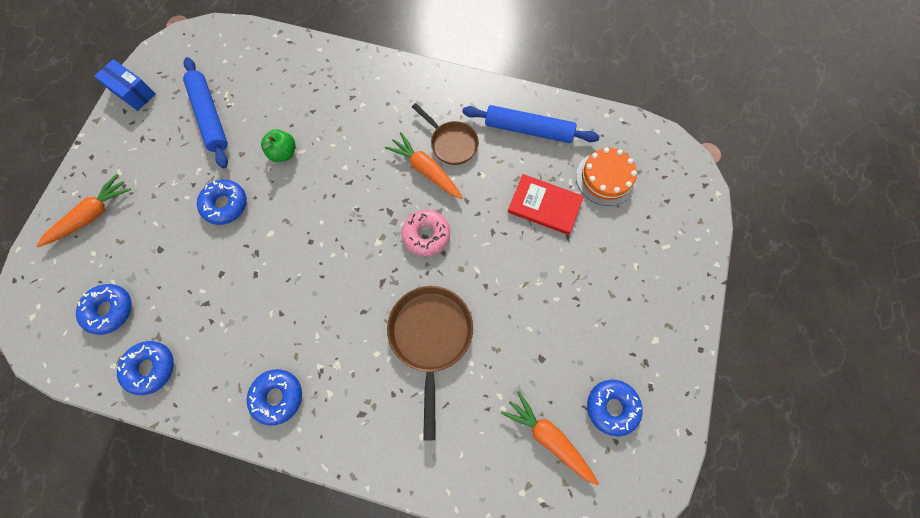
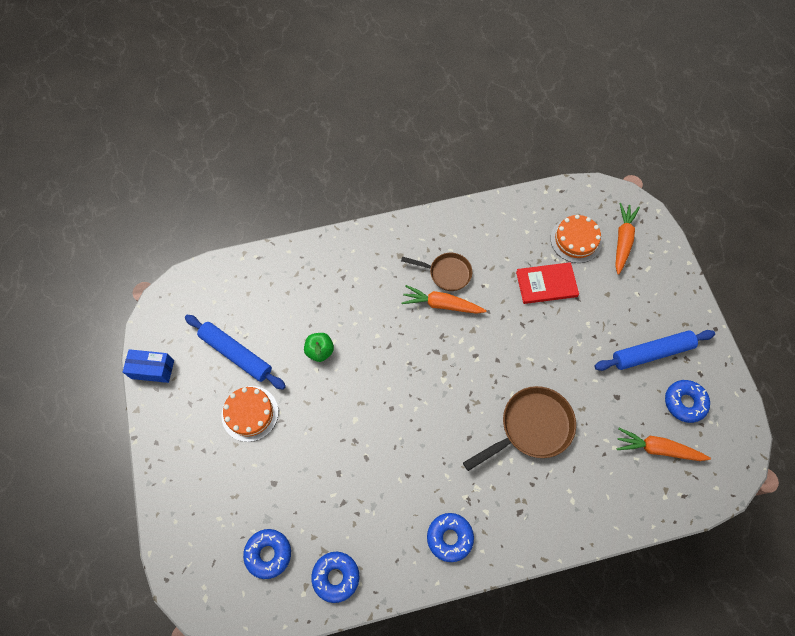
camera: 30 degrees left, 5 degrees down
orange carrot [36,174,131,247] -> orange carrot moved to [615,203,640,275]
blue donut [197,180,247,225] -> none
brown pan [387,286,473,440] -> brown pan turned 90 degrees clockwise [463,386,576,471]
pink donut [402,210,450,256] -> none
blue rolling pin [462,105,600,143] -> blue rolling pin moved to [594,330,715,371]
none -> orange cake [221,386,279,442]

